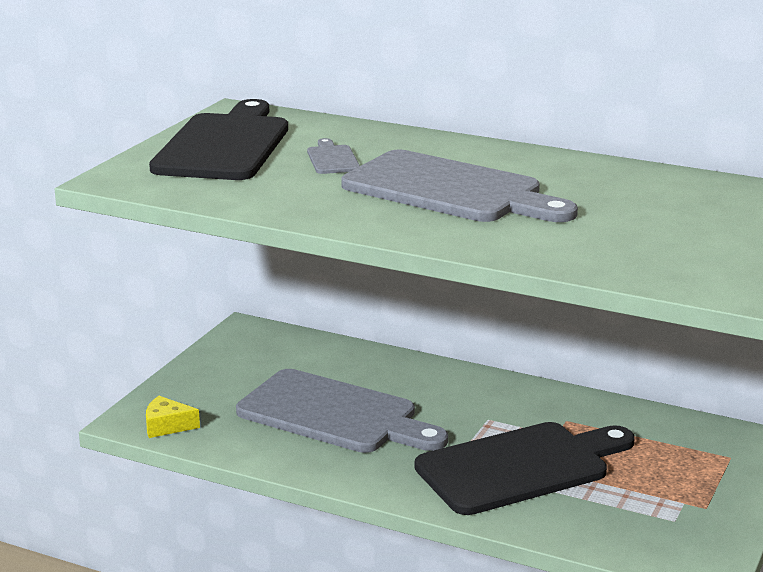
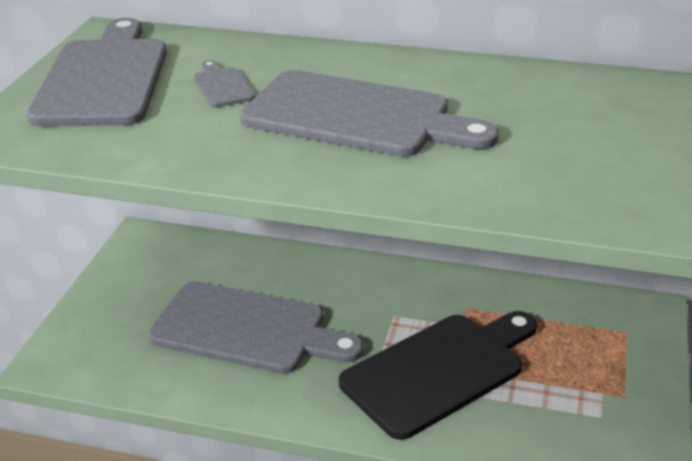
camera: 10 degrees left, 10 degrees up
yellow cheese [146,396,200,438] -> none
black cutting board [149,99,288,180] -> grey cutting board [27,18,167,127]

